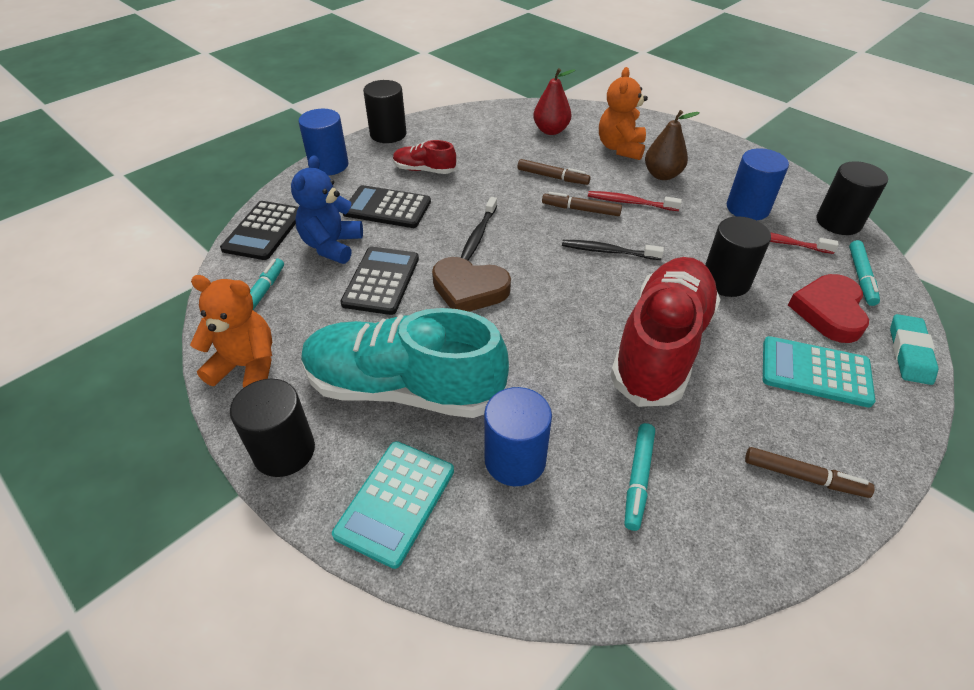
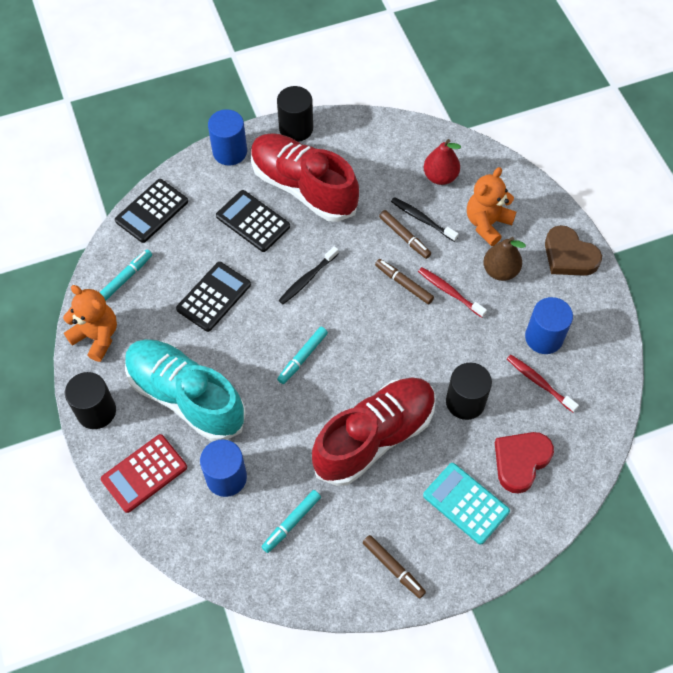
camera: 25 degrees right, 15 degrees up
blue teddy bear [291,155,363,264] -> none
turquoise calculator [332,441,454,569] -> red calculator [101,434,187,513]
red shoe [393,140,457,174] -> red shoe [251,133,359,222], size x2.19
brown heart [432,257,511,312] -> brown heart moved to [545,225,602,276]
black toothbrush [562,240,664,260] -> black toothbrush moved to [391,197,459,242]
black cylinder [816,161,888,235] -> none
turquoise marker [849,240,880,306] -> turquoise marker moved to [277,327,328,384]
turquoise eraser [890,314,938,385] -> none

